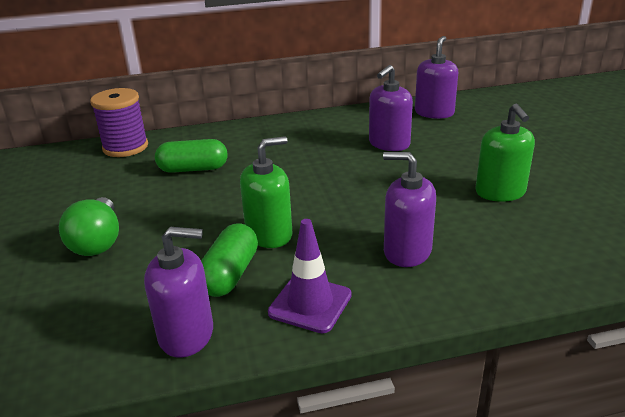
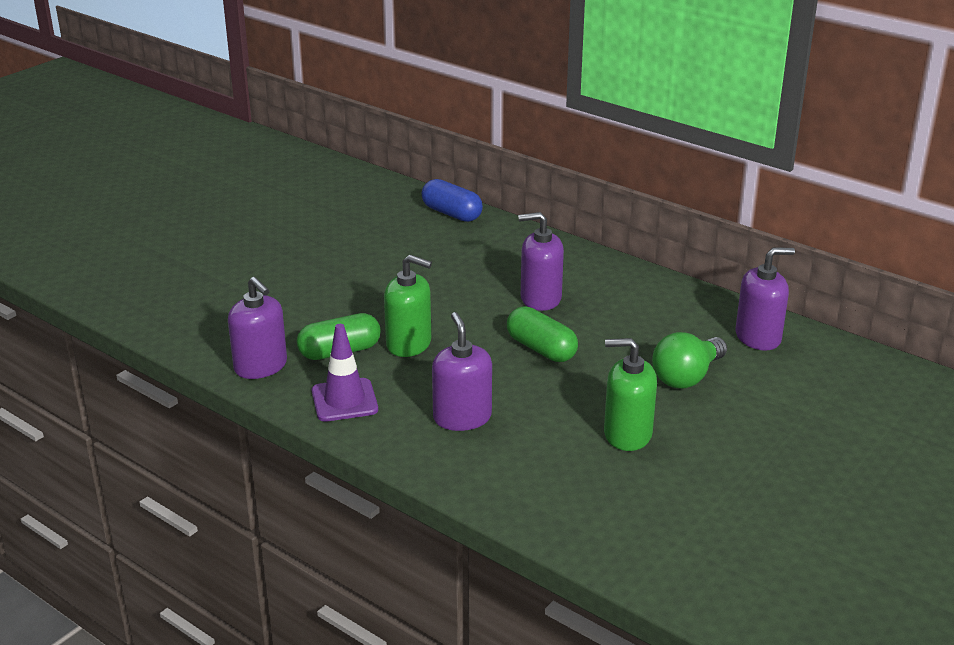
camera: 50 degrees right, 0 degrees up
green light bulb [59,197,119,256] -> green light bulb moved to [652,332,727,389]
purple spool [90,88,148,157] -> blue capsule [422,179,483,222]
green capsule [155,139,228,173] -> green capsule moved to [507,306,578,362]
purple soap dispenser [369,65,413,151] -> purple soap dispenser moved to [518,212,564,311]
green soap dispenser [476,104,535,202] -> green soap dispenser turned 60 degrees clockwise [604,338,657,451]

